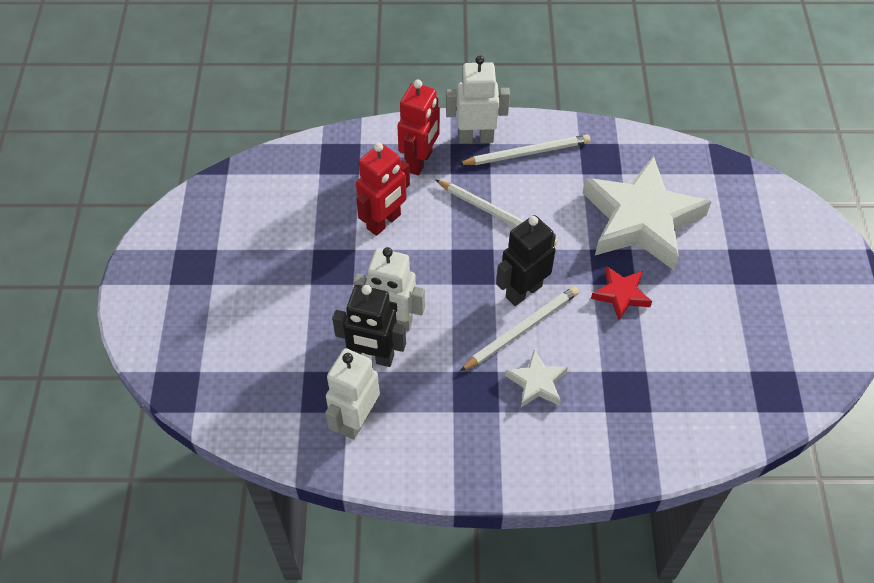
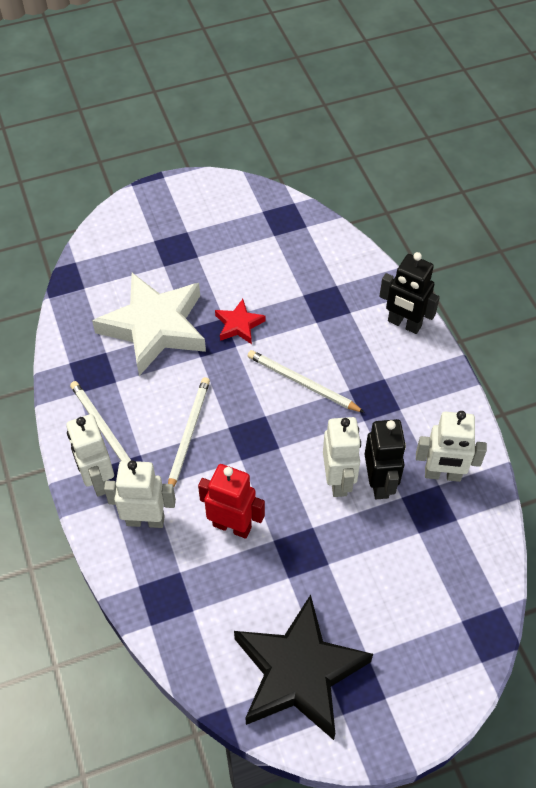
camera: 110 degrees left, 0 degrees up
red robot [397,80,440,175] -> white robot [104,460,176,528]
black robot [496,215,556,306] -> black robot moved to [379,252,440,334]
white star [505,349,568,408] -> none
none -> black star [234,594,373,740]

